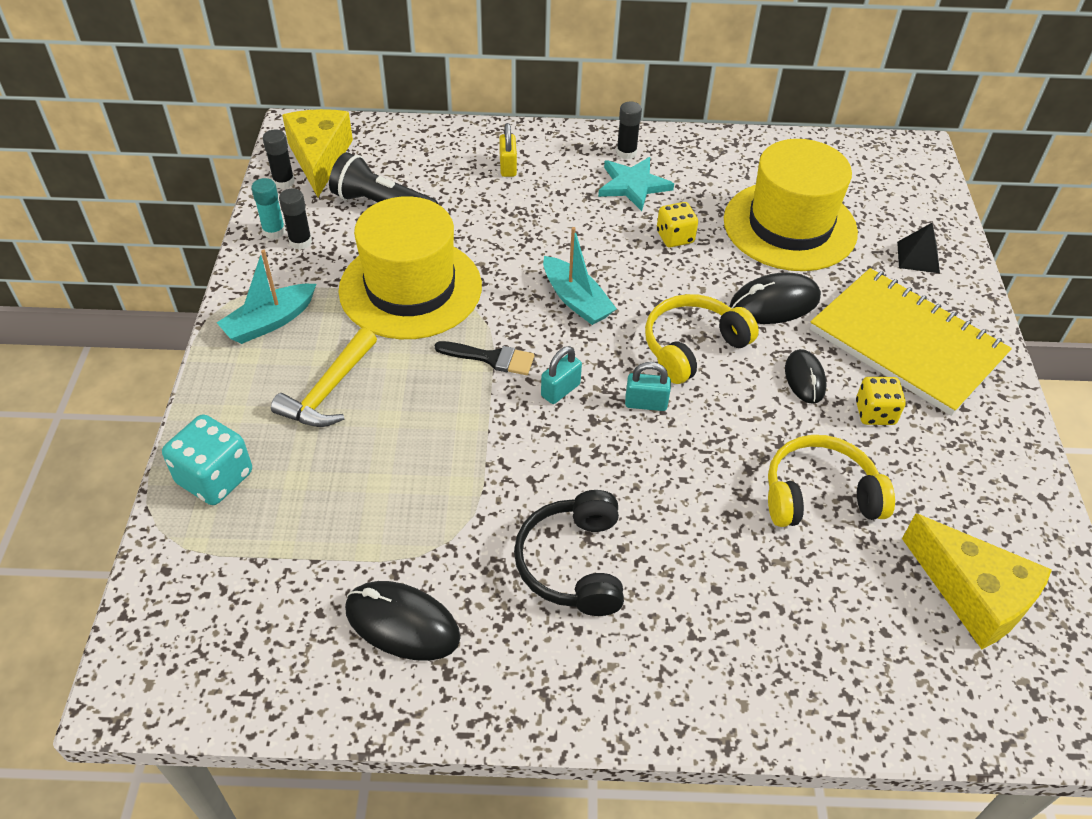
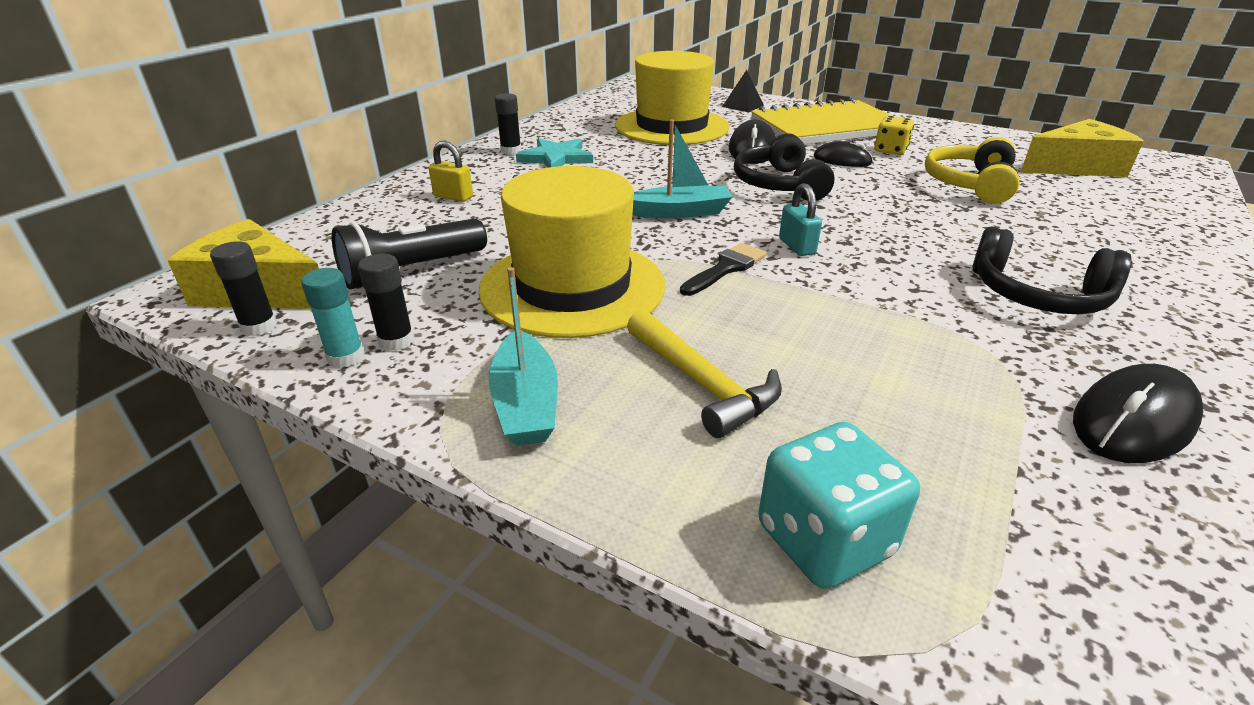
camera: 60 degrees left, 15 degrees down
turquoise padlock [625,362,671,411] -> none
yellow headphones [645,294,759,384] -> black headphones [734,133,834,201]
yellow dice [657,202,698,247] -> none

